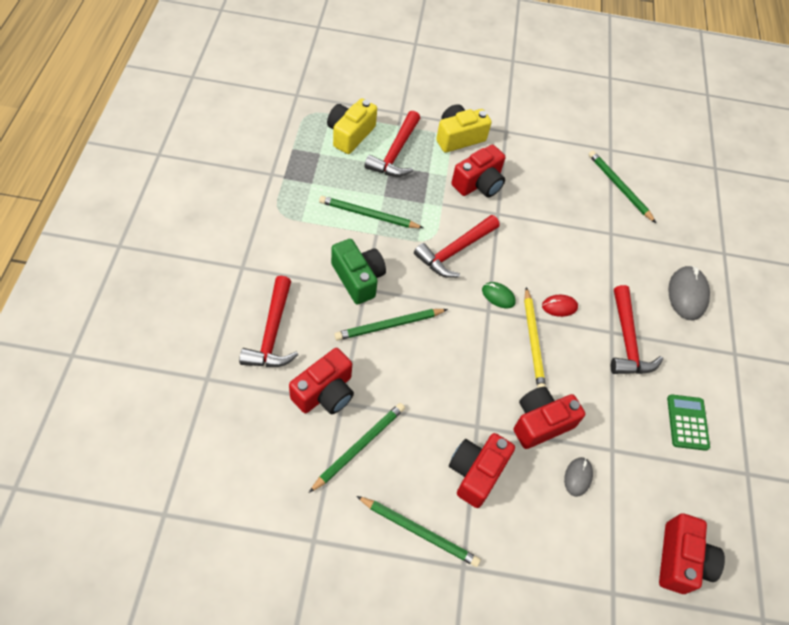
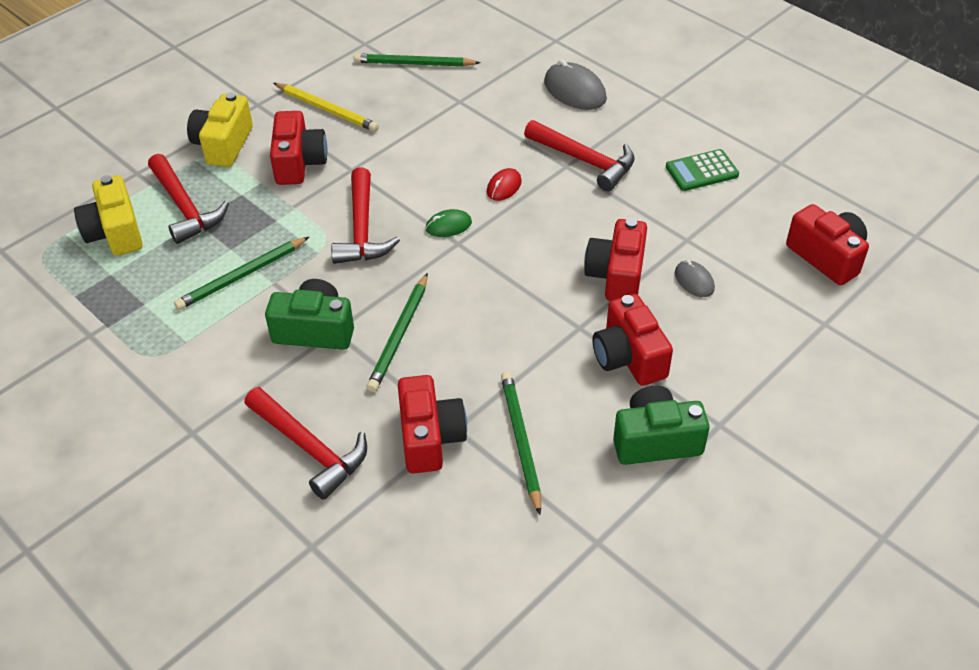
camera: 45 degrees left, 10 degrees down
green pencil [356,496,481,567] -> green camera [613,386,710,465]
yellow pencil [524,287,546,388] -> yellow pencil moved to [274,83,379,132]
green calculator [667,394,710,451] -> green calculator turned 60 degrees counterclockwise [666,149,739,191]

